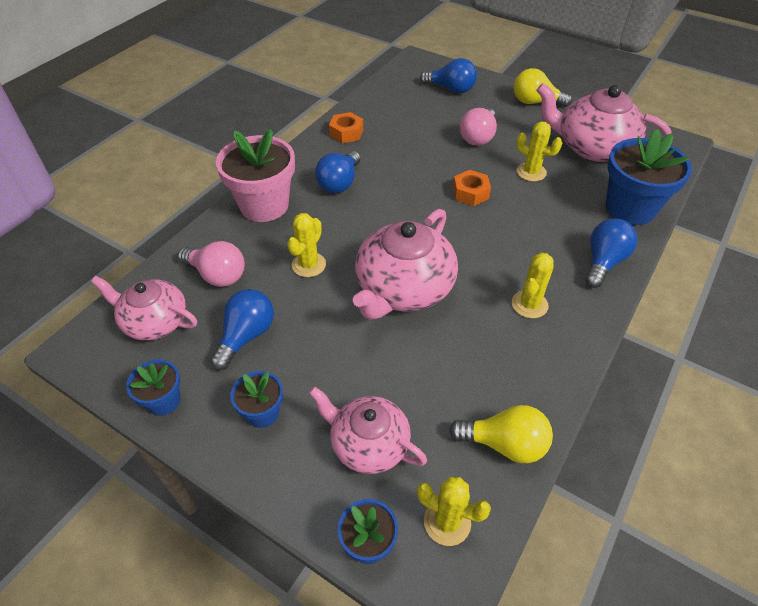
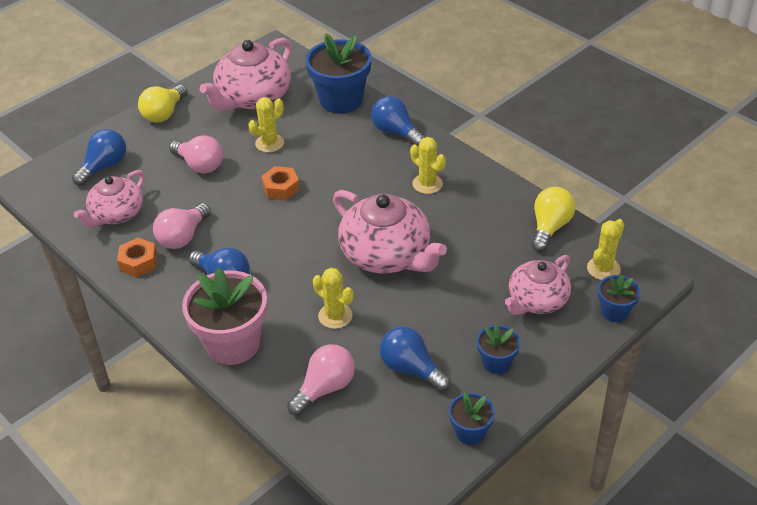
camera: 75 degrees left, 5 degrees down
pink teapot [91,276,197,340] -> pink teapot moved to [74,170,145,227]
none -> pink light bulb [153,203,211,249]

